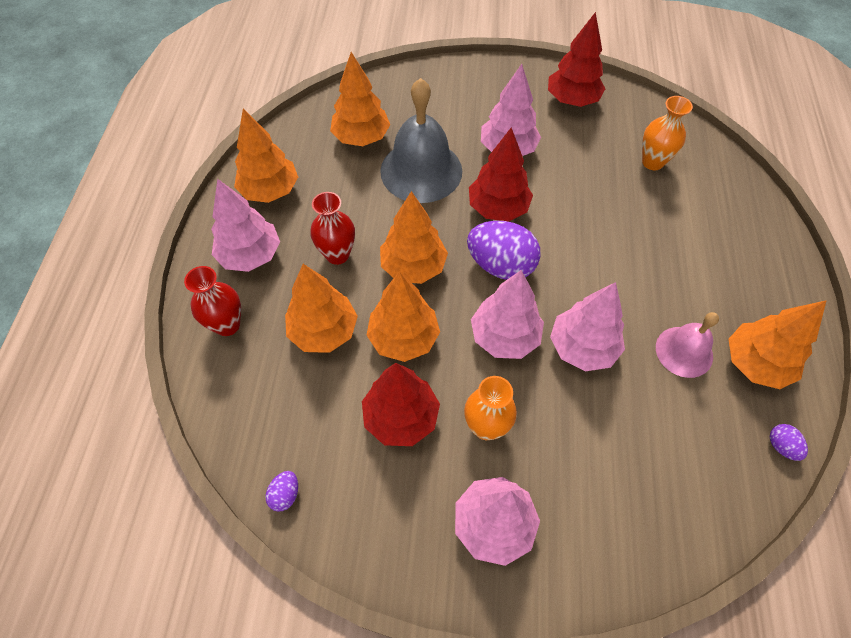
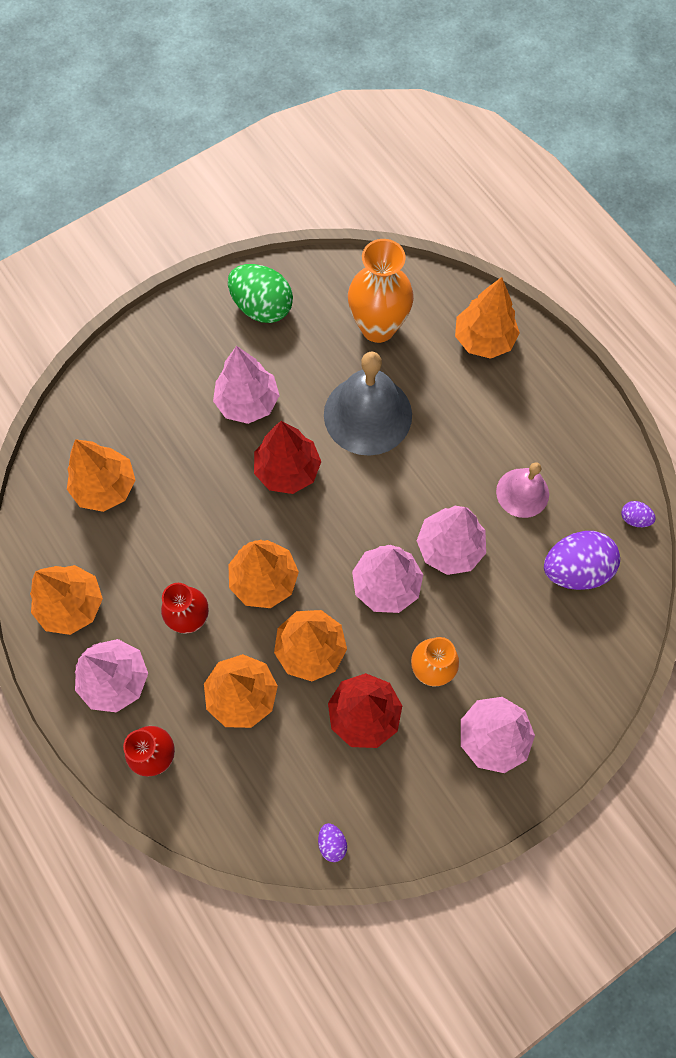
camera: 40 degrees left, 10 degrees up
grey bell [380,78,462,203] -> grey bell moved to [324,351,412,456]
purple egg [467,221,541,280] -> purple egg moved to [544,531,620,590]
red tree [548,12,605,107] -> green egg [228,264,293,323]
orange vase [642,96,693,170] -> orange vase [348,239,414,343], size x1.53
orange tree [729,300,827,389] -> orange tree moved to [455,277,520,359]

